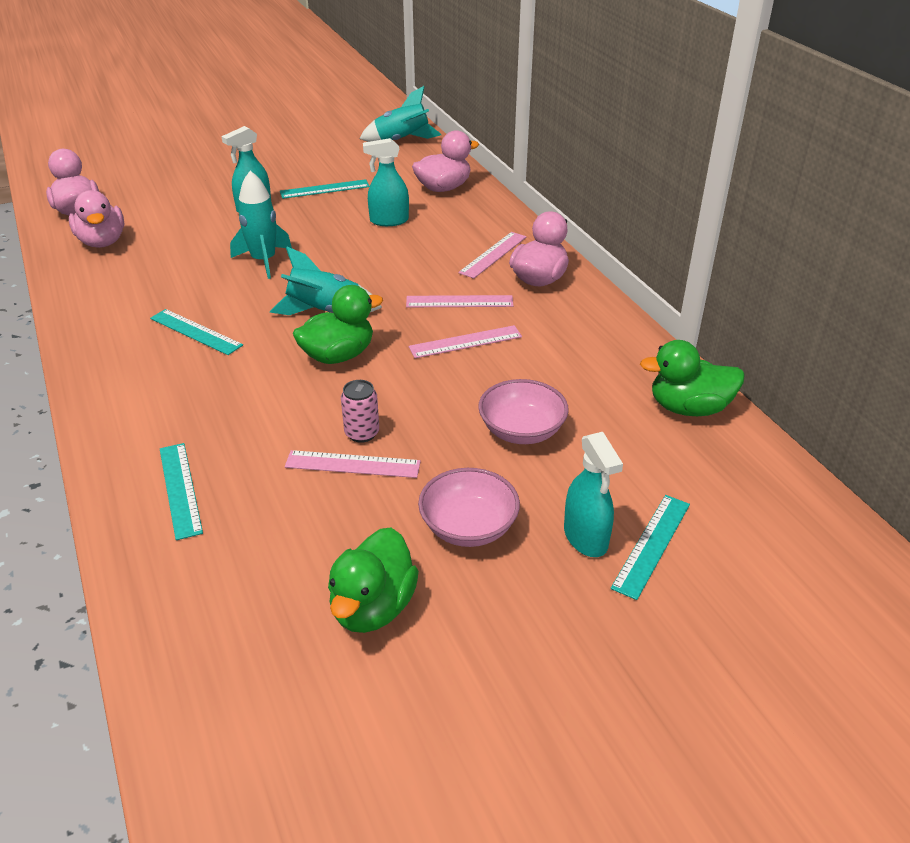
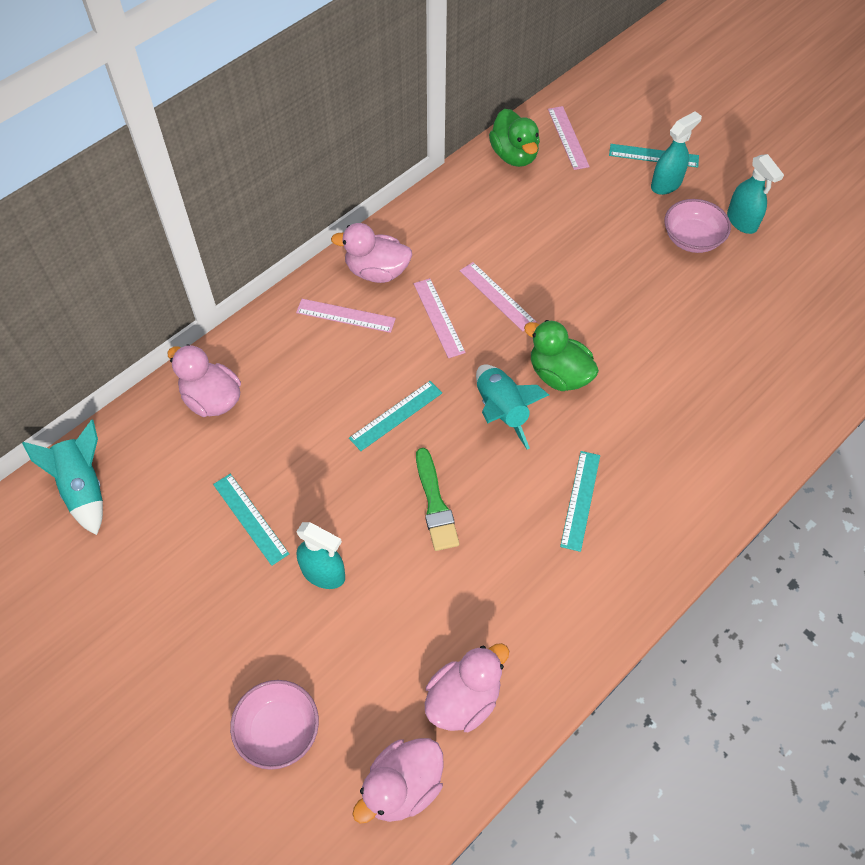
camera: 110 degrees left, 20 degrees up
turquoise ruler [160,443,203,540] -> turquoise ruler moved to [349,381,442,451]
turquoise rocket [230,171,292,279] -> green brush [416,448,459,551]
pink ruler [285,450,421,478] -> pink ruler moved to [548,106,590,170]
green duck [328,527,419,633] -> none
pink can [341,380,379,443] -> none
turquoise spray bottle [363,138,409,226] -> turquoise spray bottle moved to [727,154,784,234]
pink bowl [478,379,569,444] -> pink bowl moved to [230,680,319,770]

